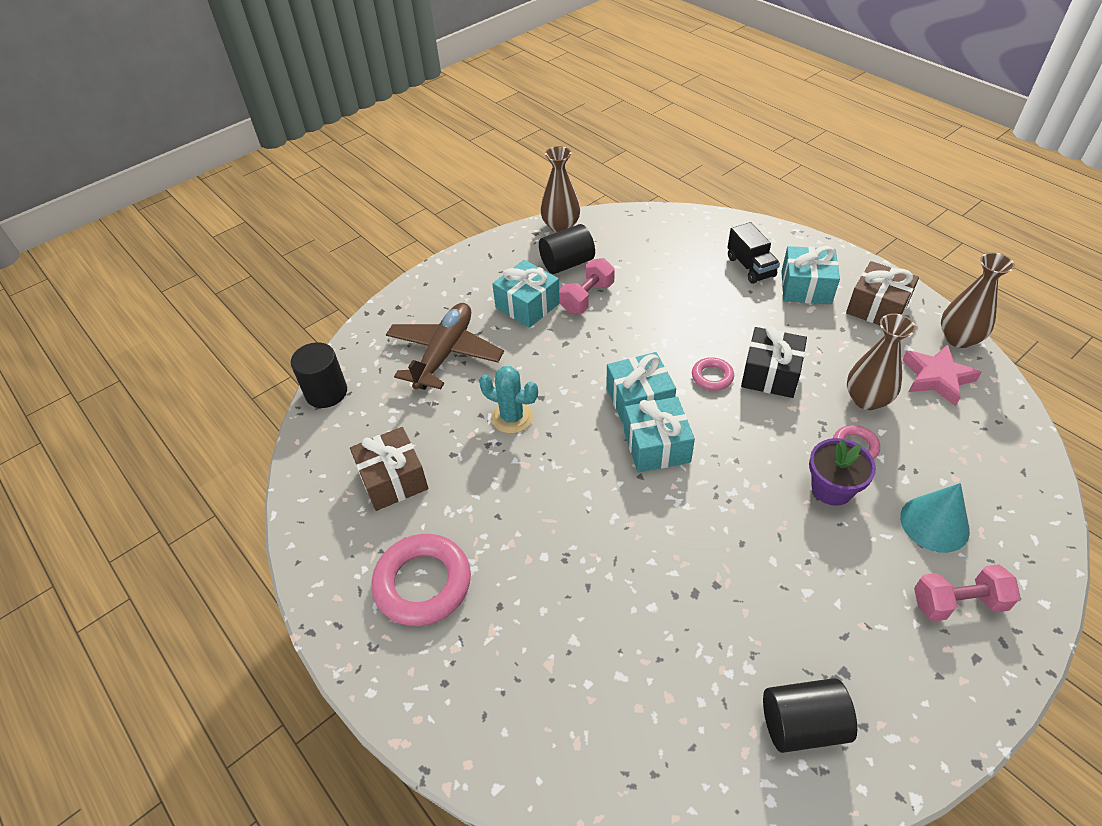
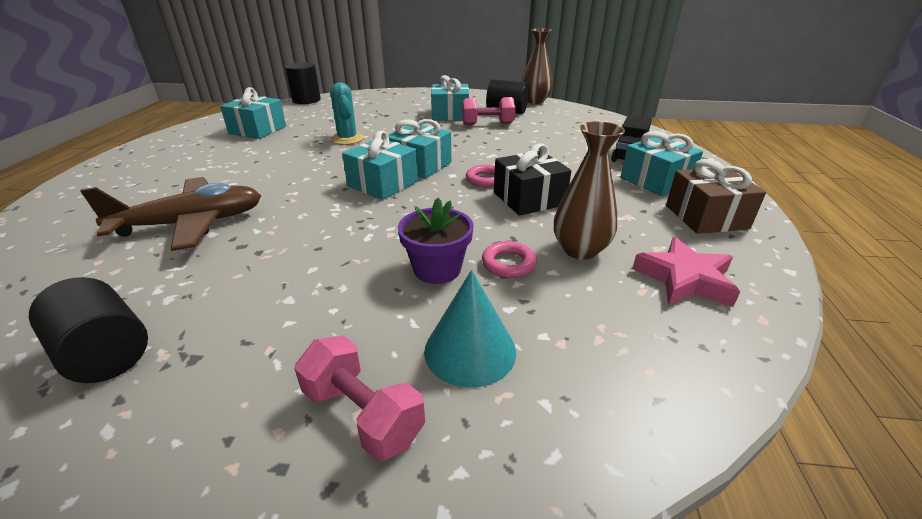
camera: 45 degrees right, 15 degrees down
brown gift [350,427,428,511] -> turquoise gift [220,87,286,139]
pink ring [372,534,471,626] -> none
brown plane [386,303,504,390] -> brown plane moved to [80,177,261,251]
brown vase [941,252,1015,348] -> none

